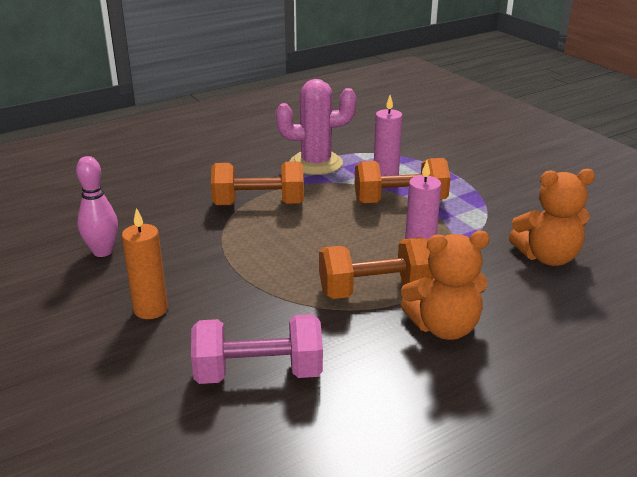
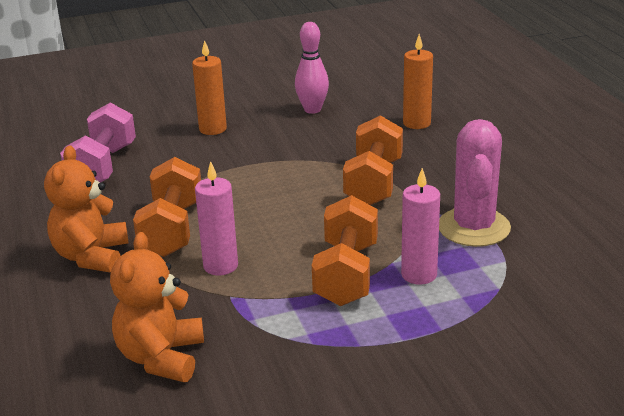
camera: 105 degrees right, 0 degrees up
none -> orange candle [403,34,433,129]

